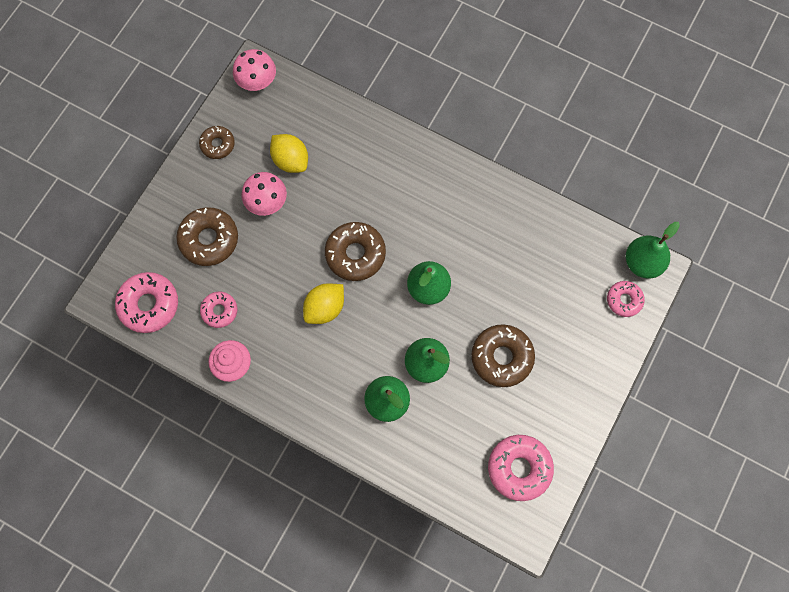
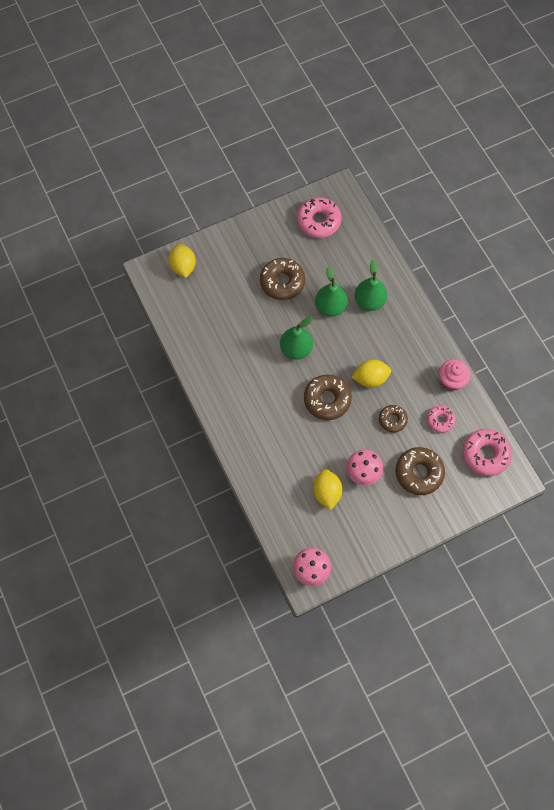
camera: 145 degrees left, 5 degrees down
brown donut [199,126,235,159] -> brown donut moved to [379,405,408,433]
pink donut [607,281,645,317] -> yellow lemon [169,244,196,278]
green pear [626,222,680,278] -> none

